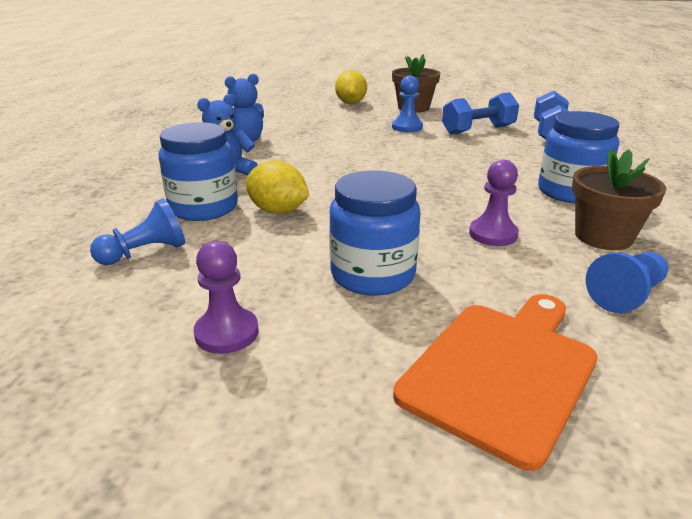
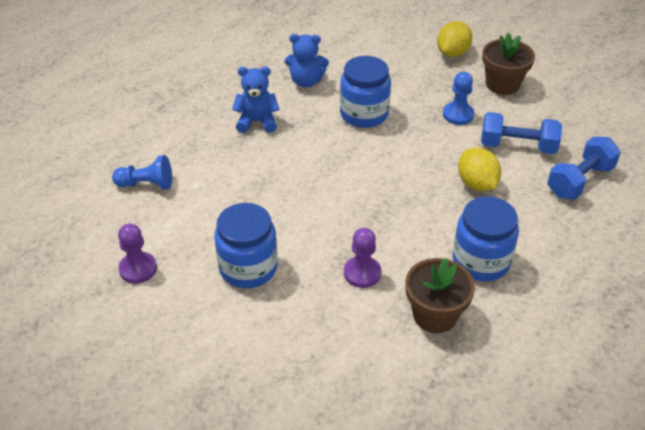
camera: 35 degrees right, 15 degrees up
blue jar [158,122,238,221] -> blue jar moved to [340,56,391,128]
yellow lemon [246,160,309,214] -> yellow lemon moved to [458,148,501,191]
orange cutting board [393,294,597,471] -> none
blue pawn [586,252,668,313] -> none

